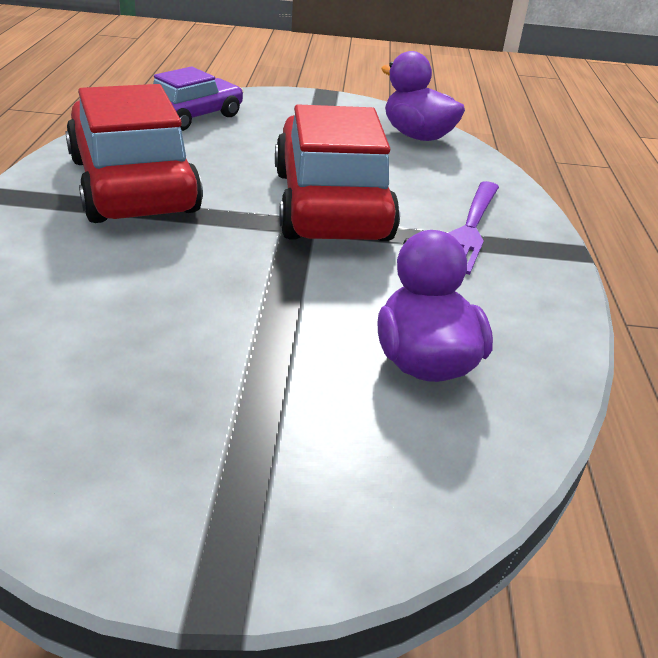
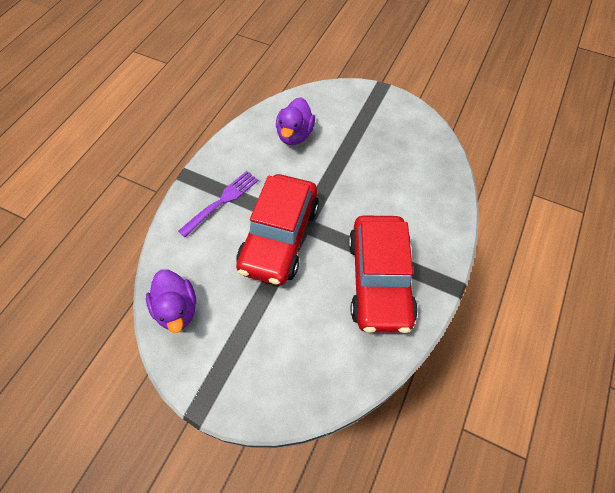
camera: 155 degrees left, 25 degrees up
purple car [153,67,244,131] -> none

